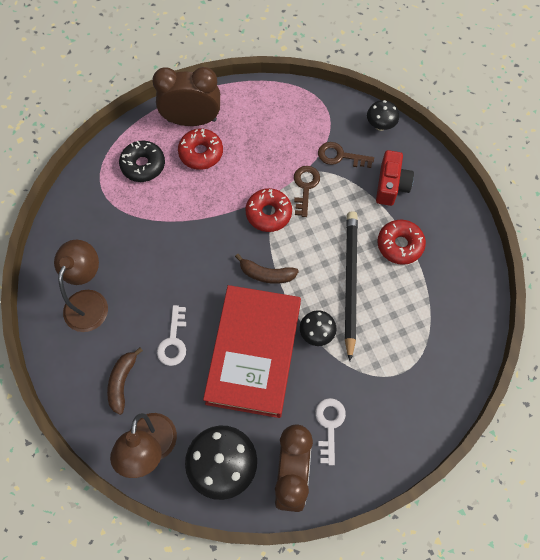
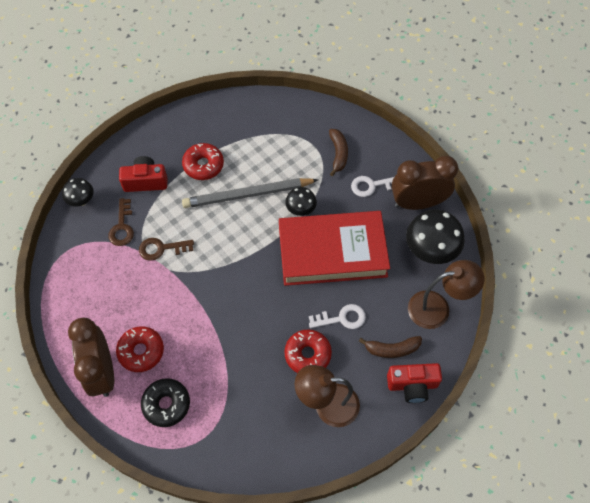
camera: 105 degrees left, 5 degrees down
brown banana [235,254,299,284] -> brown banana moved to [329,129,348,176]
red donut [245,188,292,232] -> red donut moved to [284,329,332,373]
black pencil [345,211,358,361] -> grey pencil [182,178,318,208]
none -> red camera [387,363,442,403]

